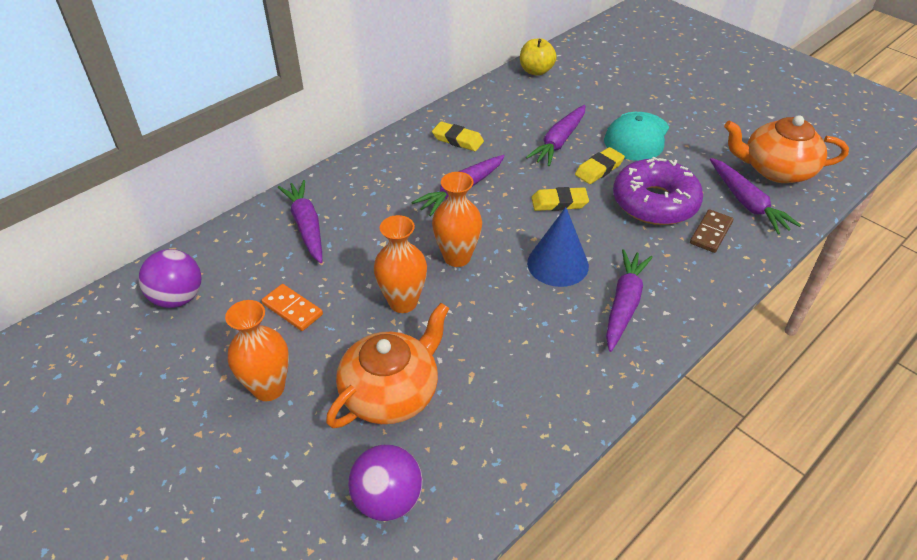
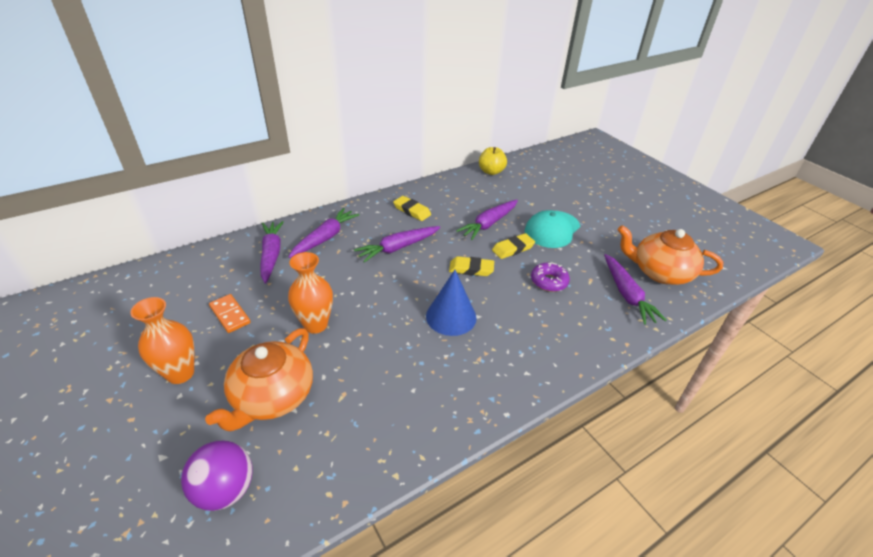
camera: 10 degrees right, 5 degrees down
purple ball [139,249,201,308] -> none
orange teapot [326,303,450,428] -> orange teapot turned 150 degrees clockwise [205,328,313,431]
orange vase [432,172,482,267] -> none
purple carrot [606,249,653,352] -> purple carrot moved to [288,208,359,258]
purple donut [613,157,703,225] -> purple donut [531,262,570,292], size x0.53
brown domino [690,209,733,253] -> none

